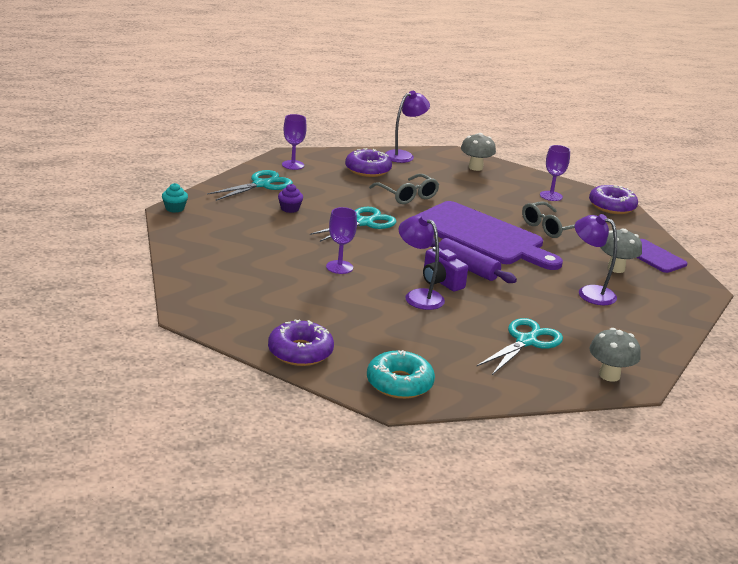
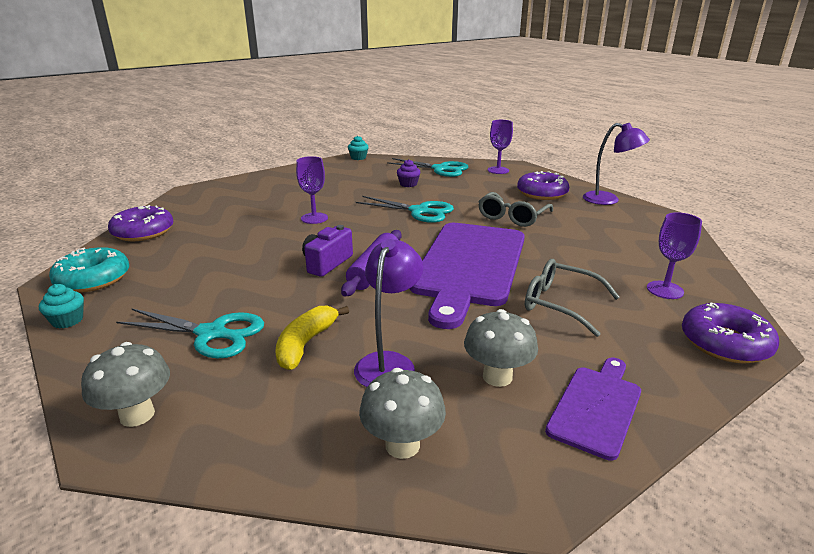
camera: 70 degrees right, 0 degrees up
purple lamp [399,215,445,310] -> none
grey mushroom [461,133,496,171] -> grey mushroom moved to [359,368,446,459]
none -> turquoise cupcake [39,284,84,329]
none -> yellow banana [275,306,349,370]

